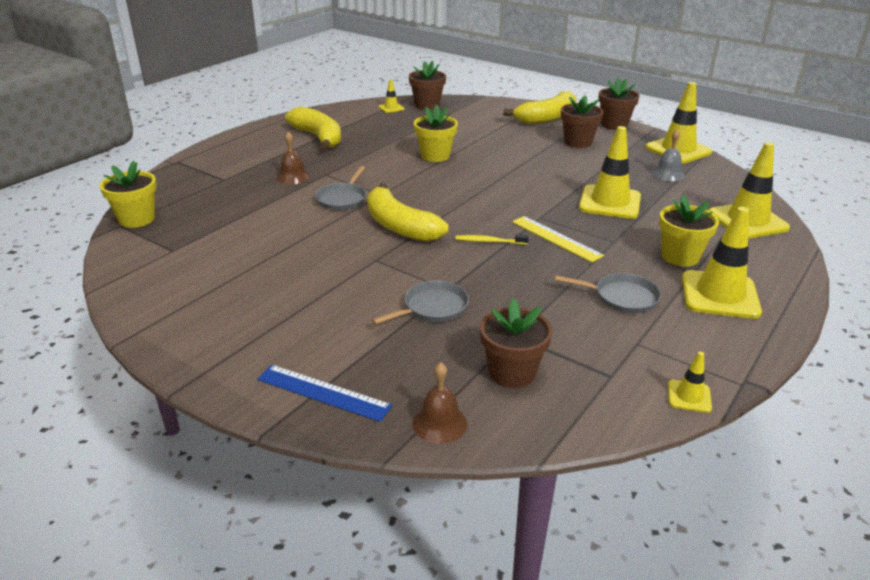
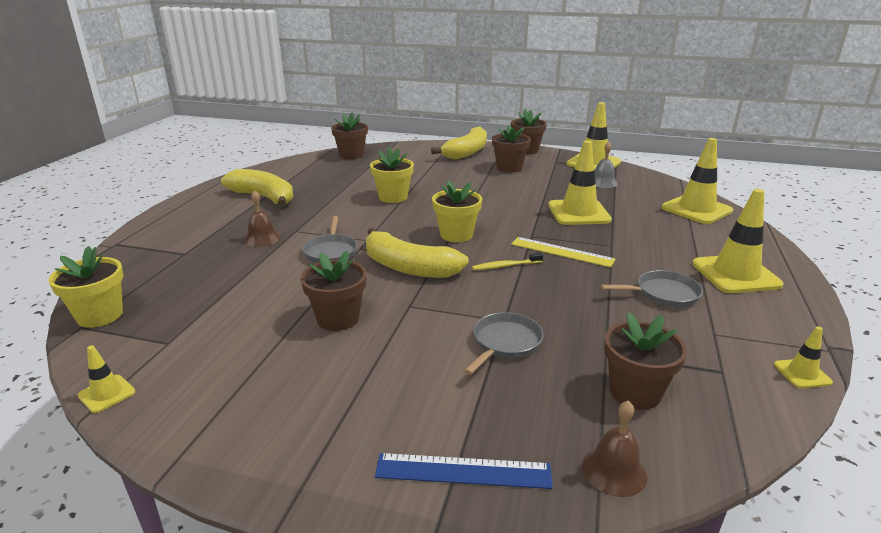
camera: 20 degrees left, 5 degrees down
yellow traffic cone [378,79,405,113] -> yellow traffic cone moved to [78,345,136,413]
yellow flower pot [659,195,719,267] -> yellow flower pot moved to [432,180,482,242]
none -> brown flower pot [301,251,367,331]

